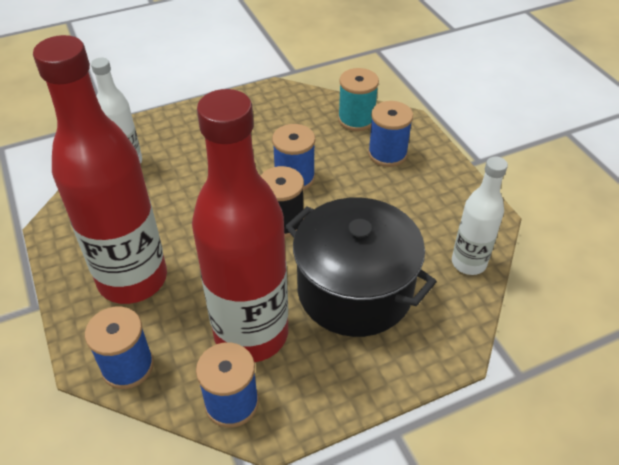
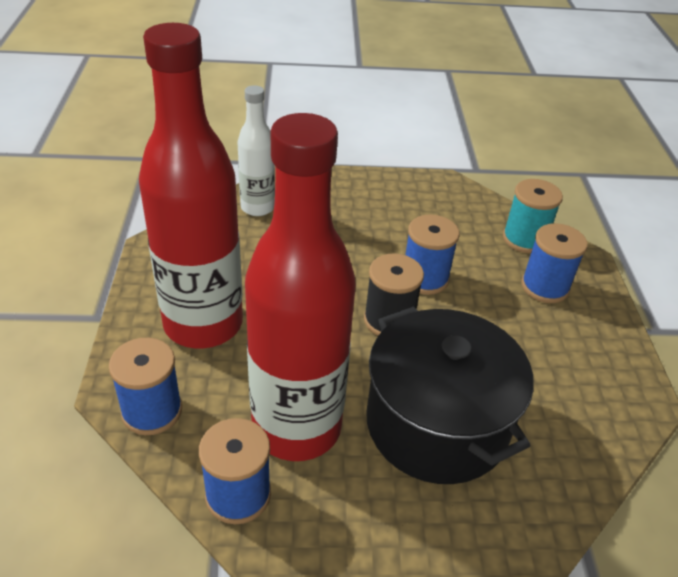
camera: 20 degrees right, 5 degrees down
white bottle [452,156,508,275] -> none

